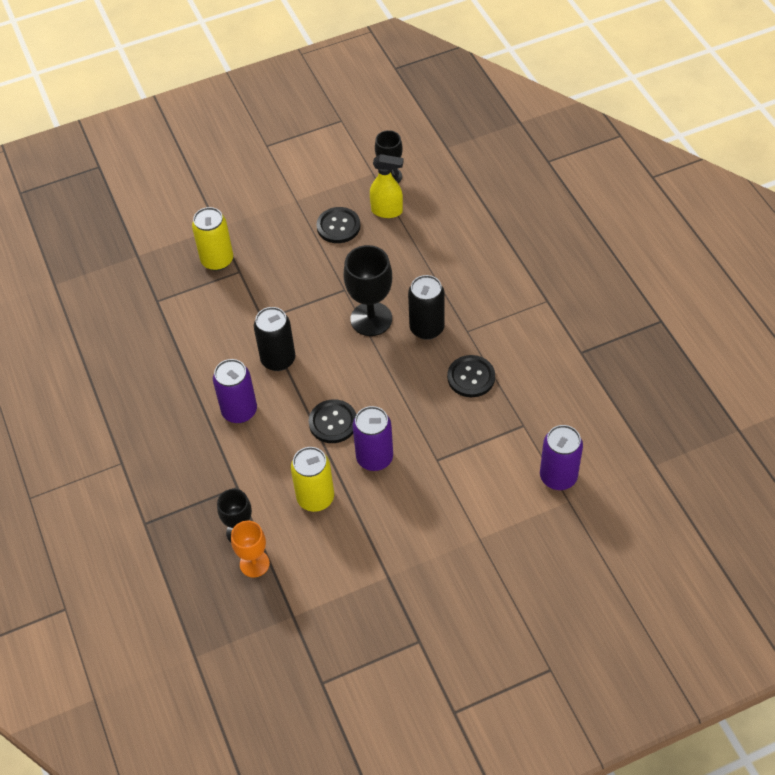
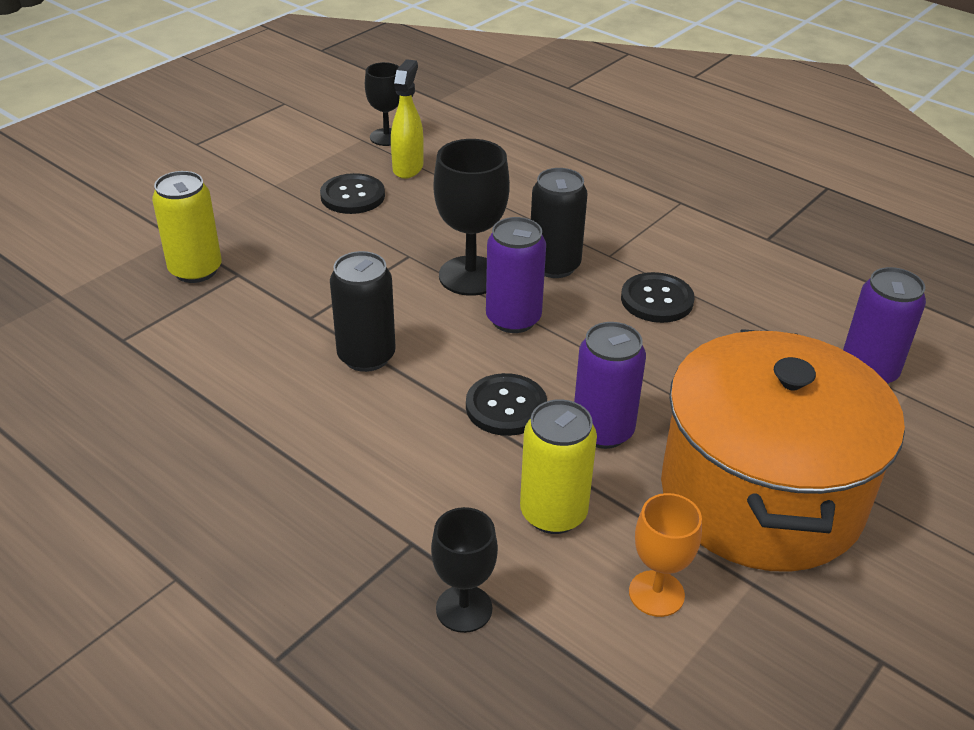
camera: 30 degrees left, 15 degrees down
purple can [213,359,257,423] -> purple can moved to [486,217,546,333]
orange goblet [231,521,270,578] -> orange goblet moved to [629,493,702,617]
yellow spray bottle [370,154,404,218] -> yellow spray bottle turned 60 degrees counterclockwise [391,59,424,179]
none -> orange pot [661,329,905,572]

